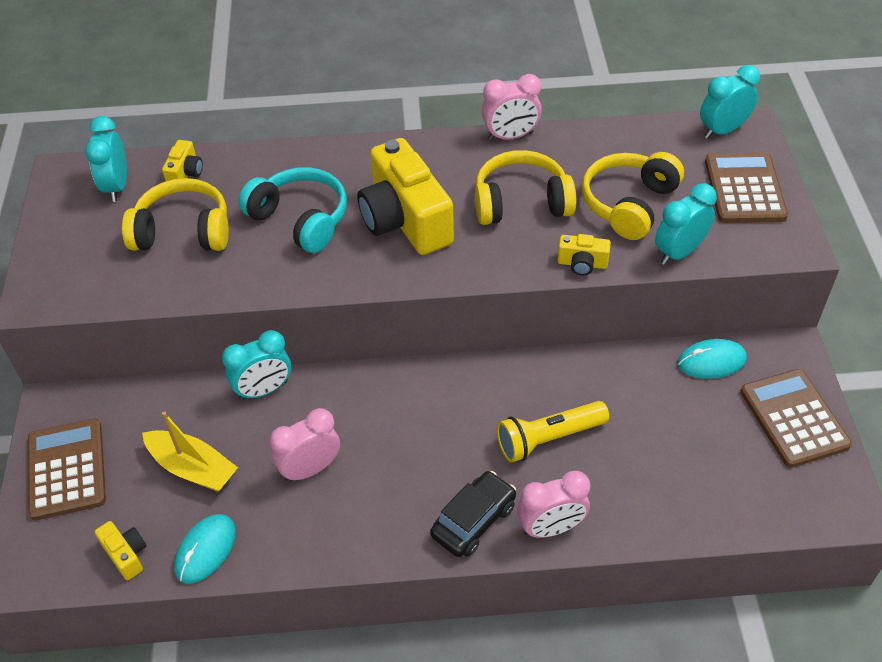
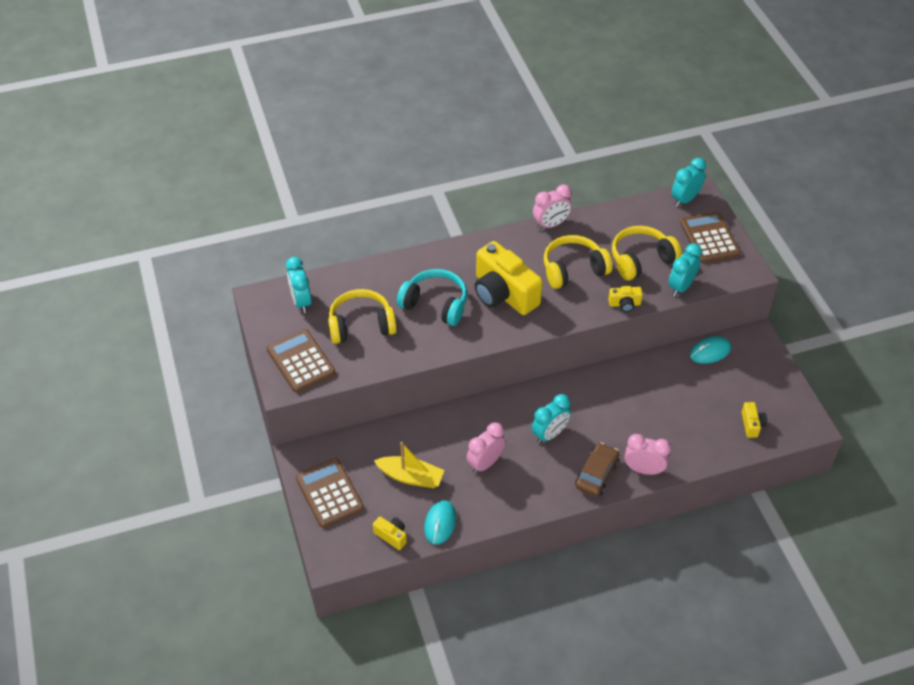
camera: 15 degrees left, 0 degrees up
yellow camera [162,140,203,182] -> yellow camera moved to [742,402,767,438]
turquoise clock [222,330,291,400] -> turquoise clock moved to [532,394,571,444]
black car [430,471,516,557] -> brown car [575,442,619,497]
yellow flashlight [497,401,609,462] -> none
pink clock [517,471,590,538] -> pink clock turned 135 degrees counterclockwise [625,434,671,475]
yellow headphones [582,152,684,240] -> yellow headphones turned 45 degrees clockwise [612,226,682,281]
brown calculator [740,369,852,468] -> brown calculator moved to [267,329,335,393]

